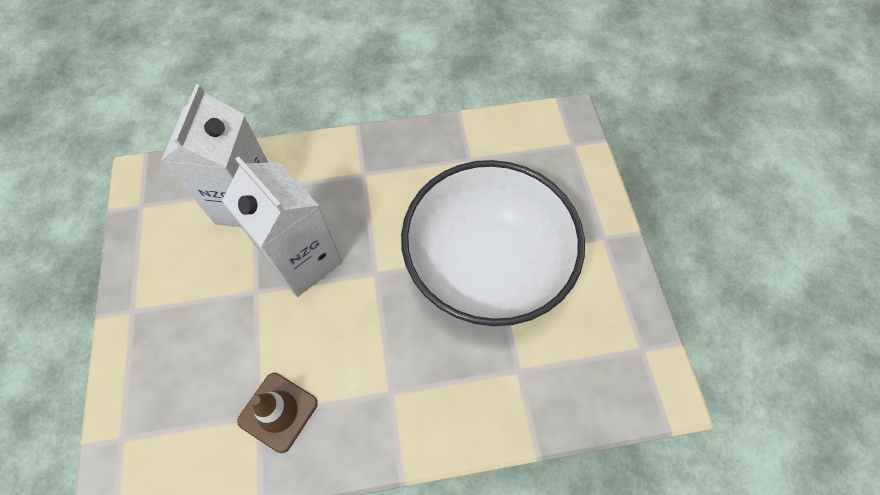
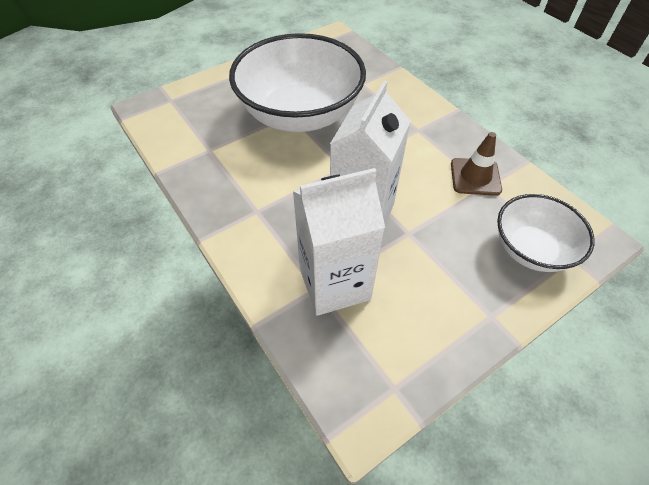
camera: 115 degrees left, 10 degrees down
none -> white bowl [497,194,595,272]

